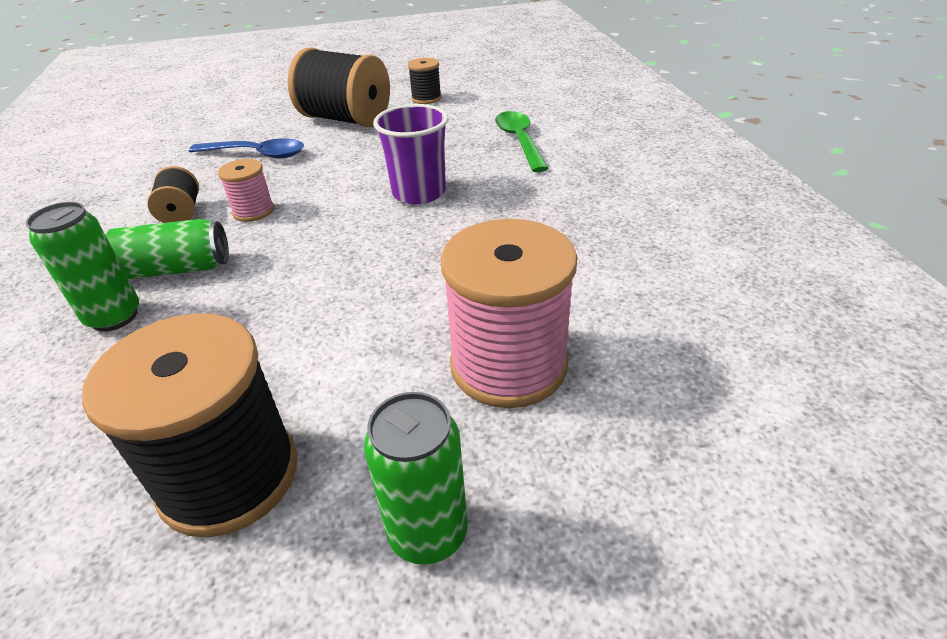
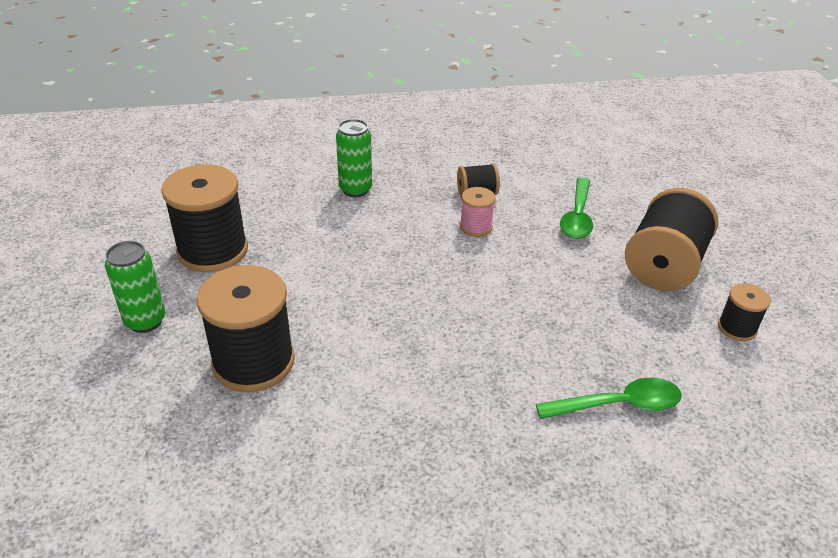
camera: 90 degrees right, 0 degrees up
green can [106,219,229,279] -> none
blue spoon [189,138,304,158] -> green spoon [560,178,593,239]
purple cup [373,104,448,204] -> none
pink spool [441,219,577,408] -> black spool [196,265,295,392]

